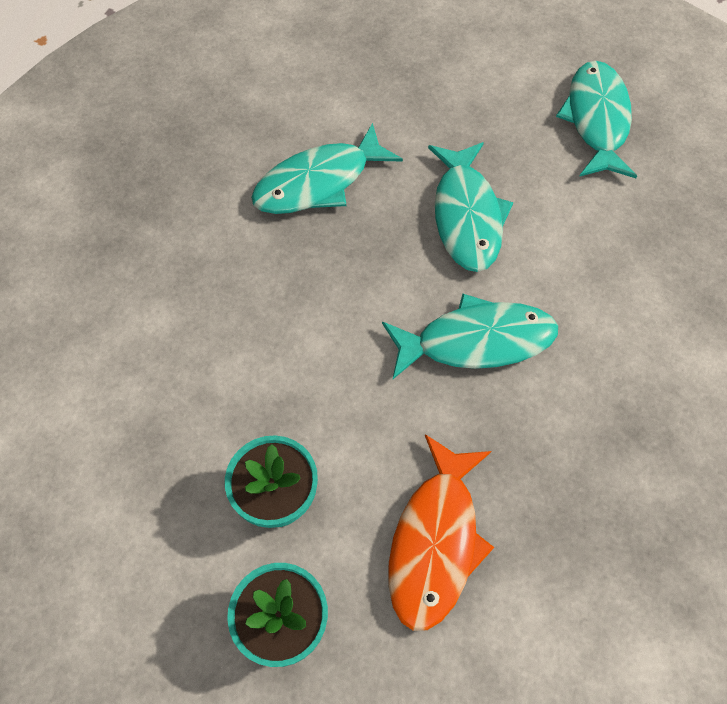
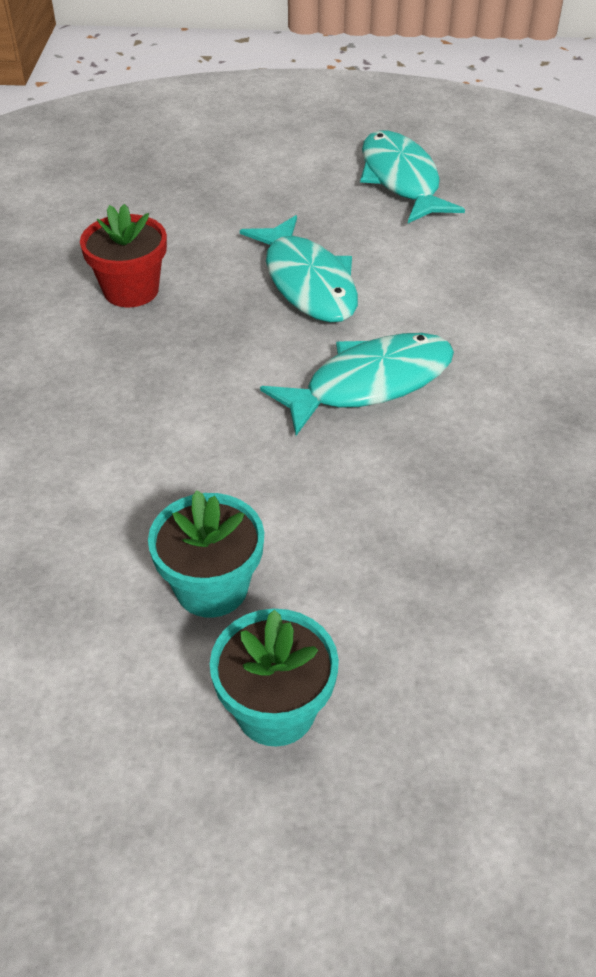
camera: 20 degrees left, 15 degrees down
turquoise fish [251,123,403,214] -> red flower pot [80,204,167,307]
orange fish [389,434,494,631] -> none

